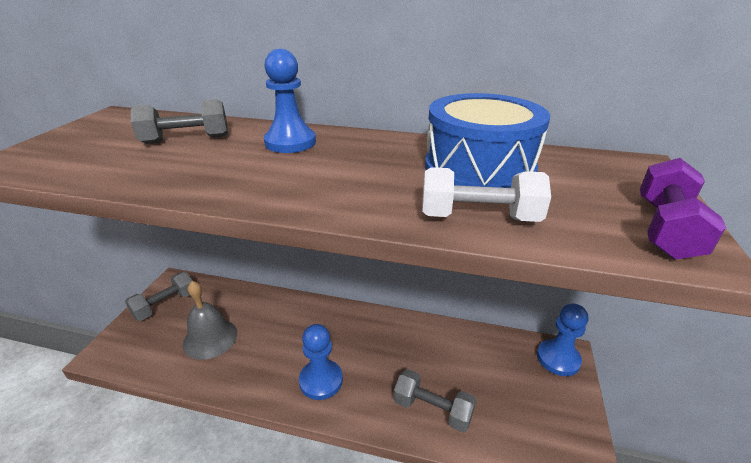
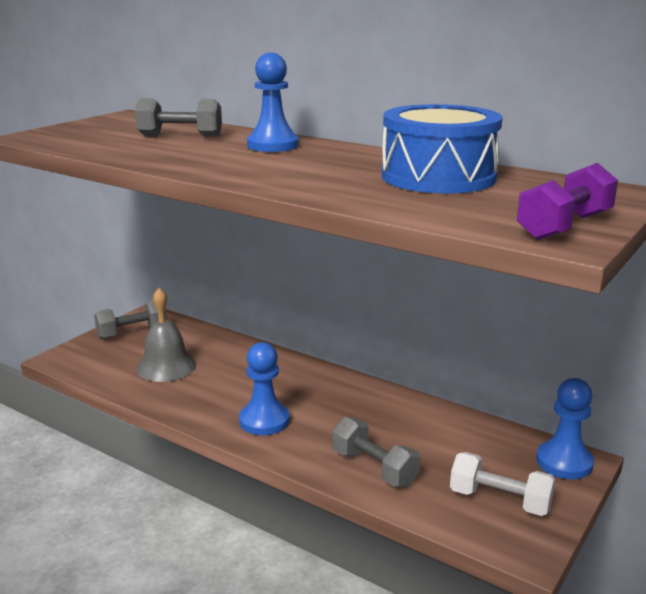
camera: 20 degrees right, 10 degrees down
white dumbbell [422,167,551,222] -> white dumbbell moved to [450,452,556,516]

